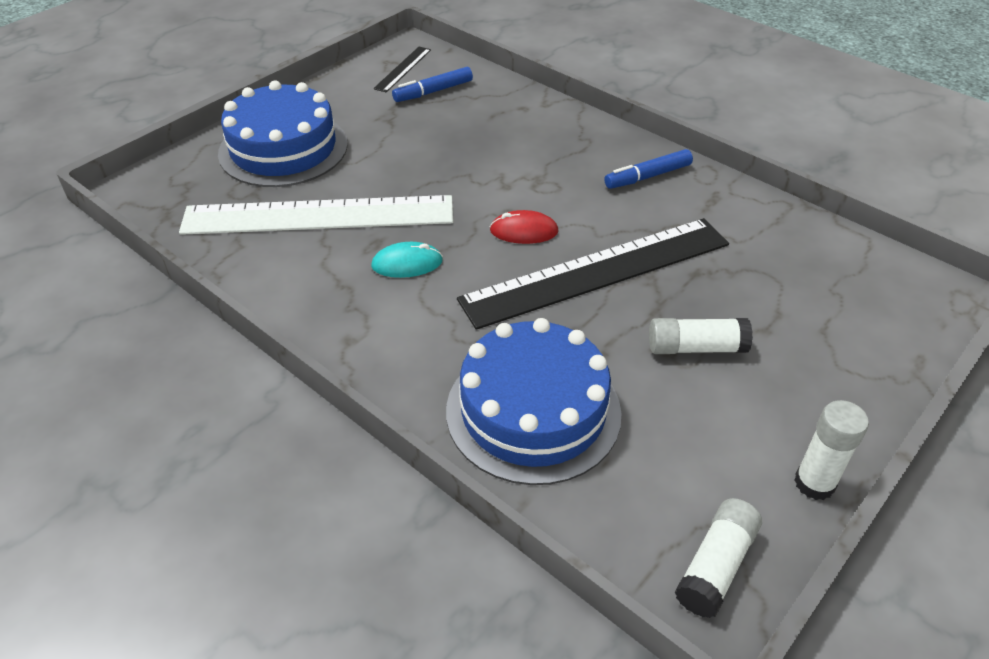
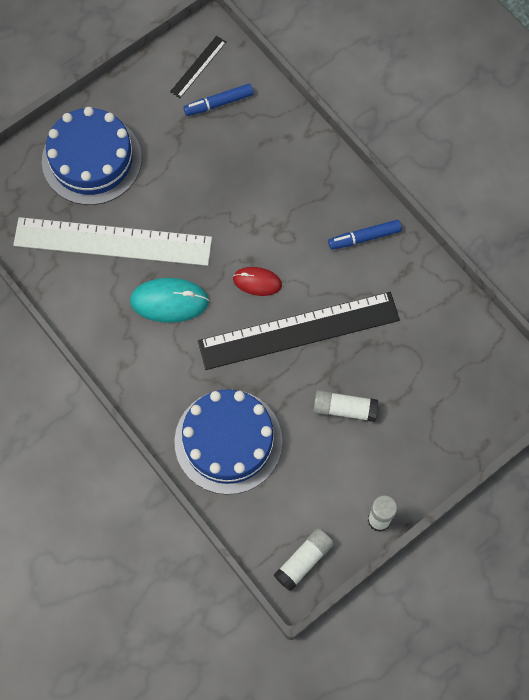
camera: 10 degrees right, 25 degrees up
turquoise mouse [371,242,443,278] -> turquoise mouse [130,278,209,323], size x1.58

